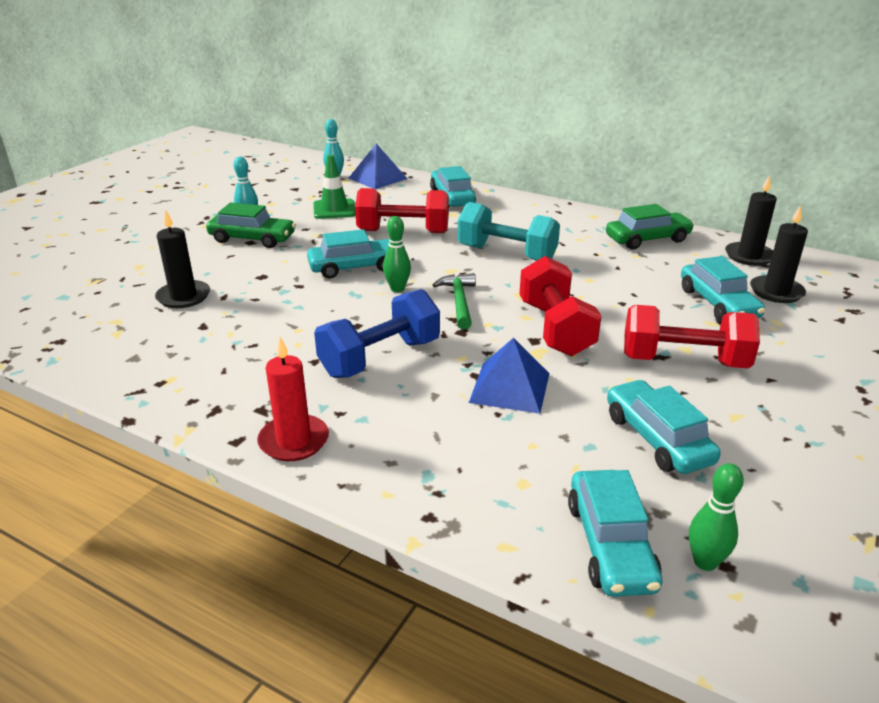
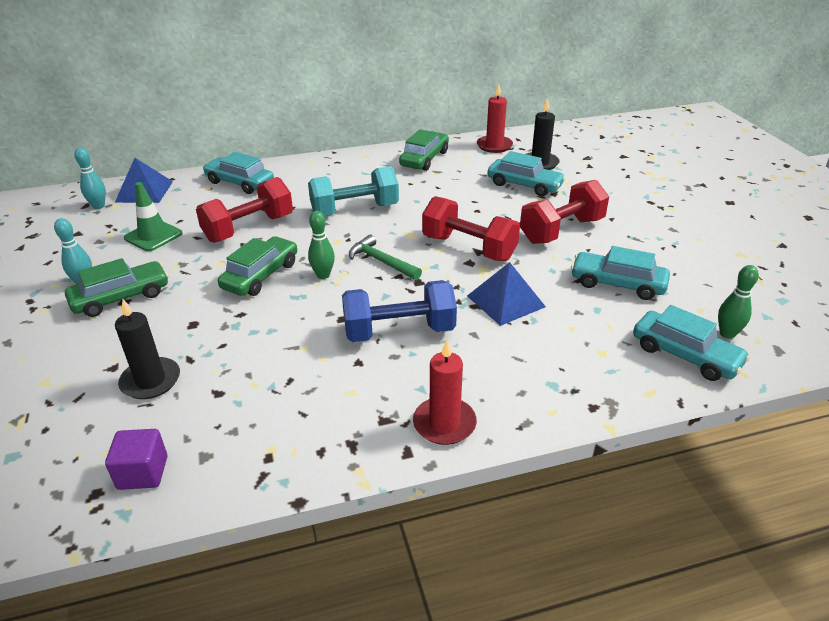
camera: 45 degrees left, 5 degrees up
turquoise car [307,229,390,279] -> green car [218,236,297,296]
blue dumbbell [314,289,440,378] -> blue dumbbell turned 75 degrees clockwise [342,280,457,342]
black candle [725,175,777,266] -> red candle [477,84,513,153]
none -> purple cube [105,429,167,490]

